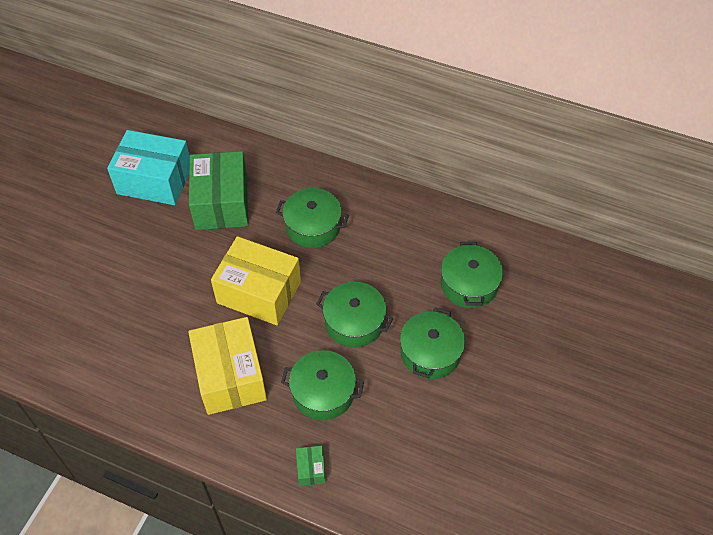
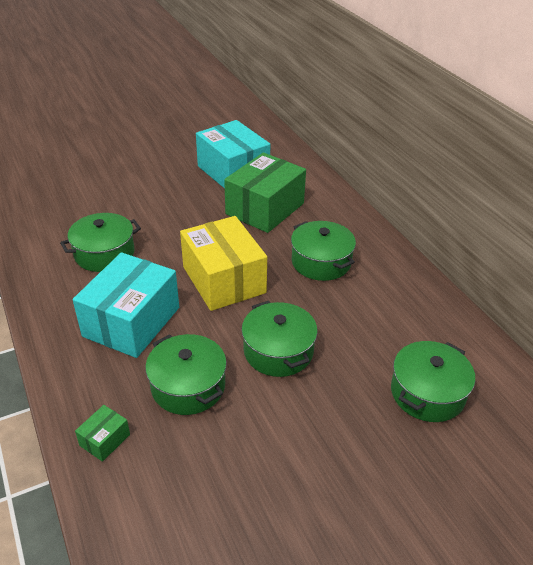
camera: 40 degrees right, 15 degrees down
yellow box [188,317,267,415] -> turquoise box [73,252,179,358]
green pot [400,307,465,379] -> green pot moved to [60,213,141,272]

